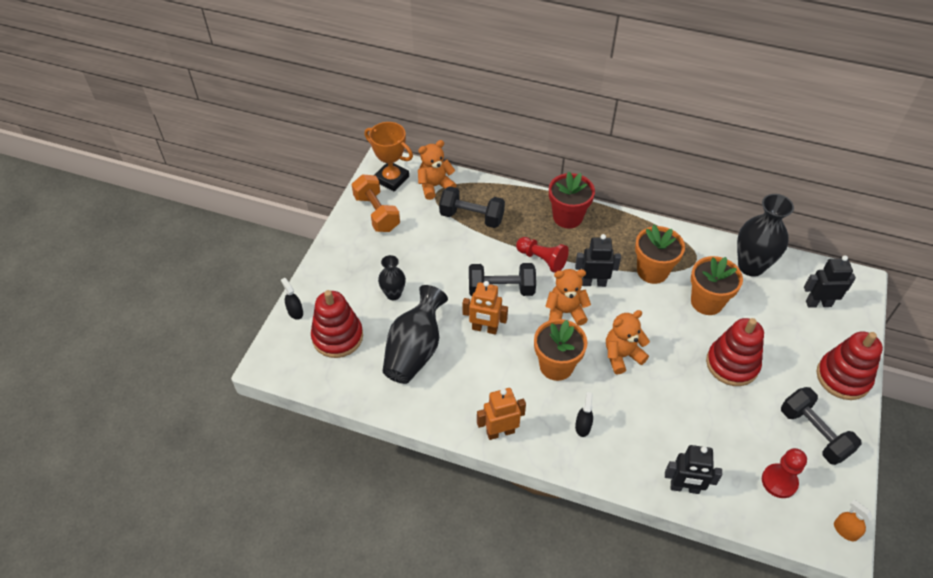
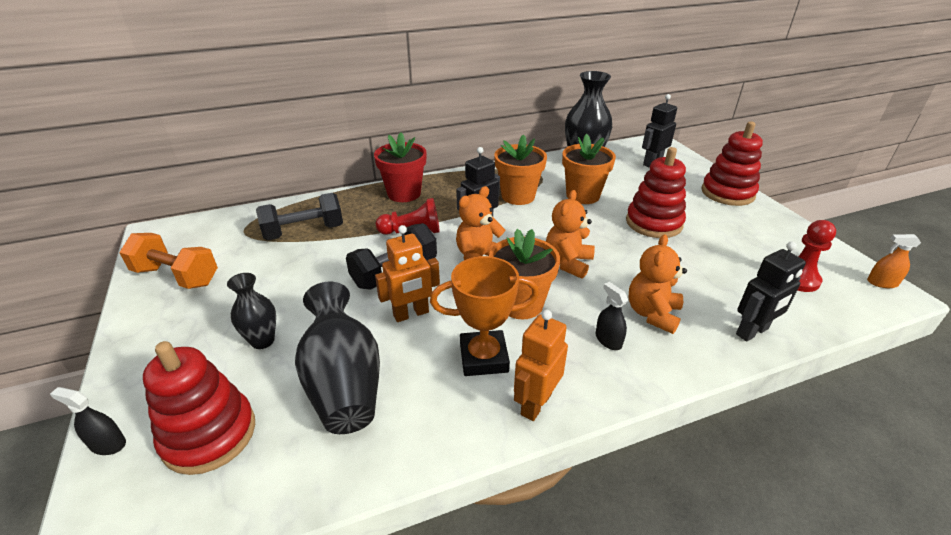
camera: 40 degrees left, 15 degrees down
orange trophy [364,122,413,192] -> orange trophy moved to [430,256,539,376]
orange teddy bear [418,140,457,200] -> orange teddy bear moved to [629,234,687,334]
black dumbbell [781,387,861,465] -> none

